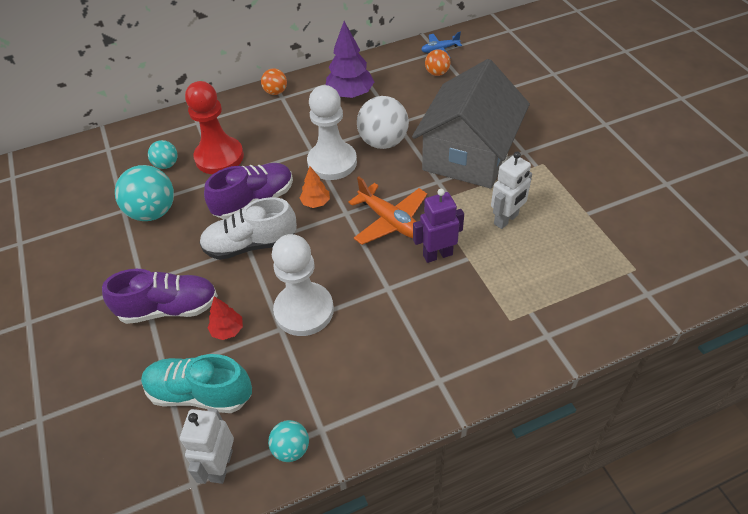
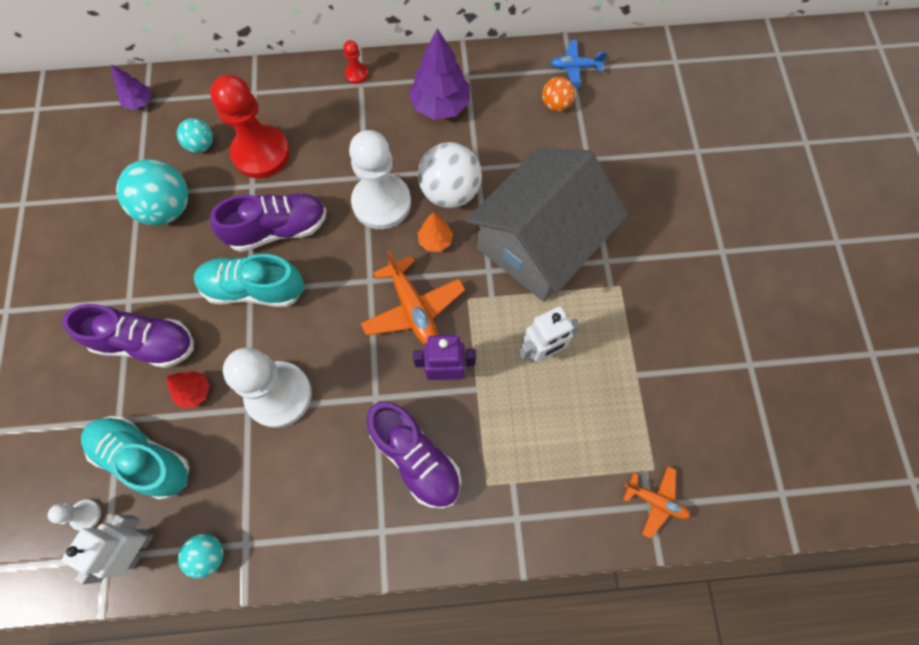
camera: 15 degrees right, 20 degrees up
white shoe [199,197,297,260] -> turquoise shoe [194,254,304,307]
orange ball [261,68,287,95] -> red pawn [344,40,368,84]
orange tree [300,166,330,208] -> orange tree moved to [418,212,453,252]
none -> white pawn [48,500,101,531]
none -> purple tree [111,64,151,110]
none -> purple shoe [366,401,461,508]
none -> orange plane [623,466,690,538]

